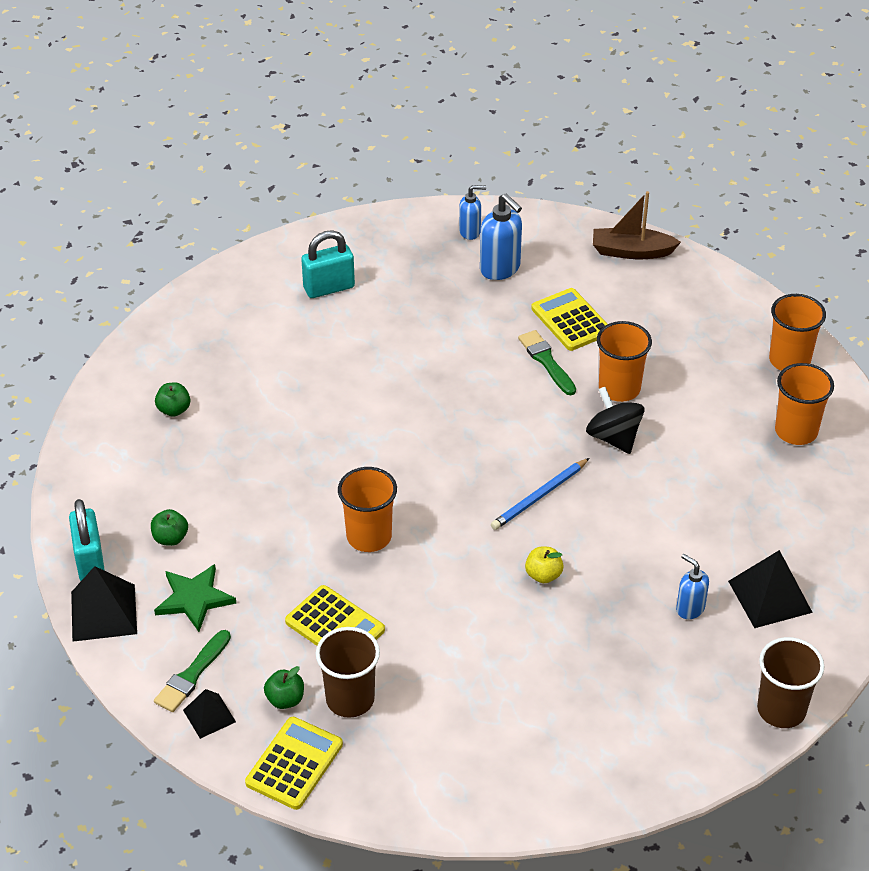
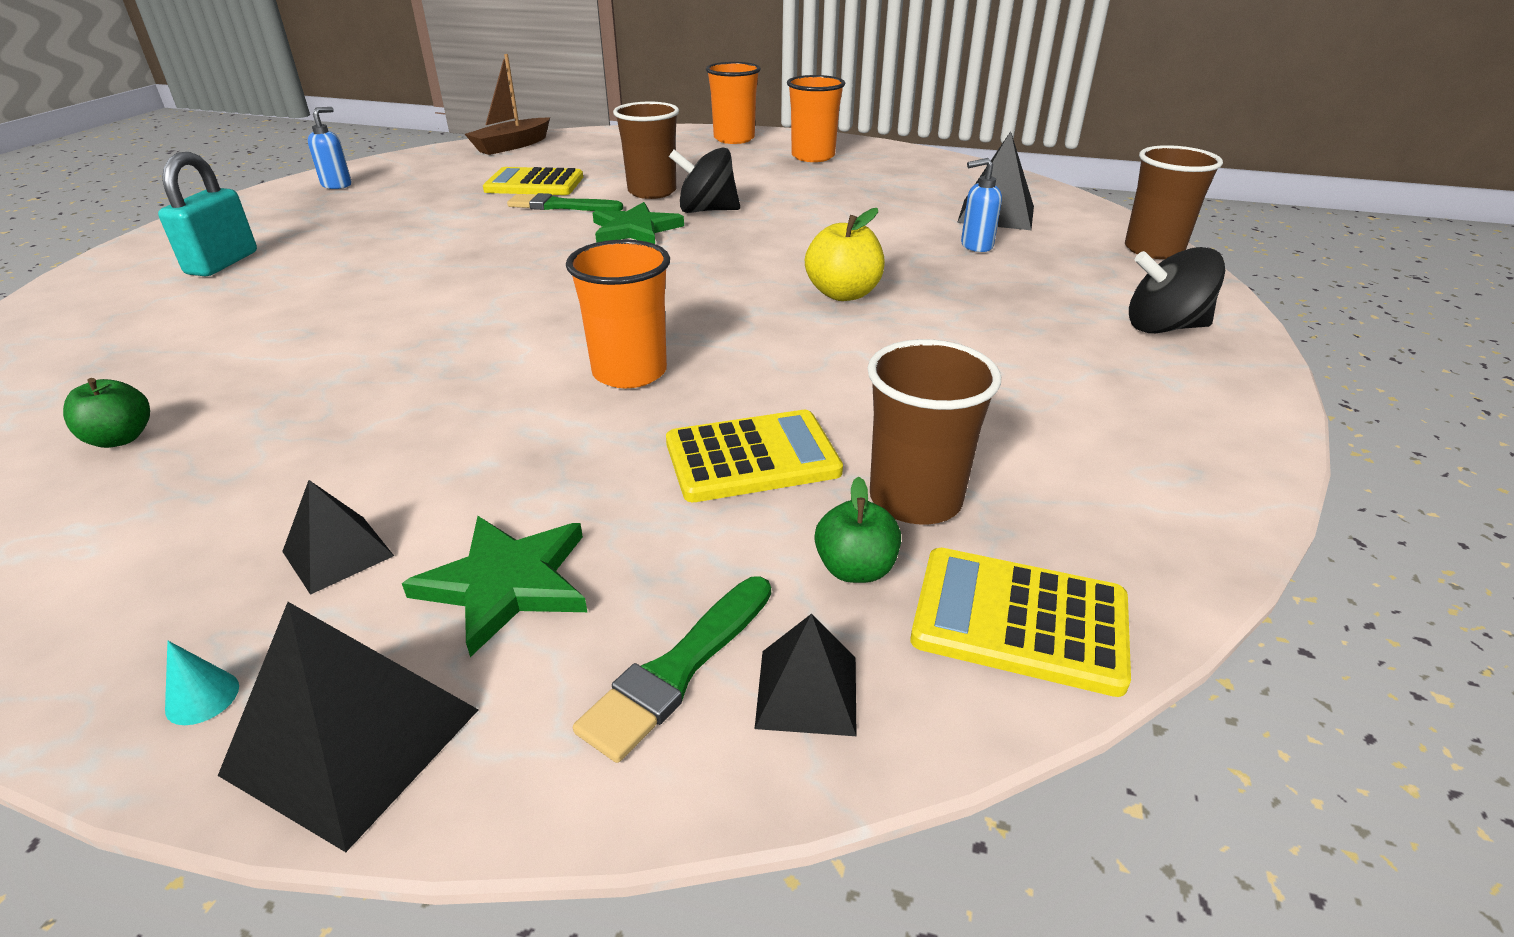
camera: 55 degrees left, 10 degrees down
turquoise padlock [69,499,105,581] -> turquoise cone [165,641,239,725]
green apple [151,509,188,546] -> black pyramid [282,480,394,595]
green brush [154,630,231,712] -> green brush turned 60 degrees clockwise [573,576,771,763]
yellow calculator [245,717,343,810] -> yellow calculator turned 45 degrees counterclockwise [911,548,1131,697]
blue soap dispenser [480,194,522,280] -> none
blue pencil [491,458,589,530] -> none
yellow apple [525,547,564,583] -> yellow apple [805,208,885,301], size x1.50
orange cup [597,321,652,402] -> brown cup [613,102,679,199]
none -> green star [593,202,684,244]
none -> black spinning top [1129,247,1225,333]

